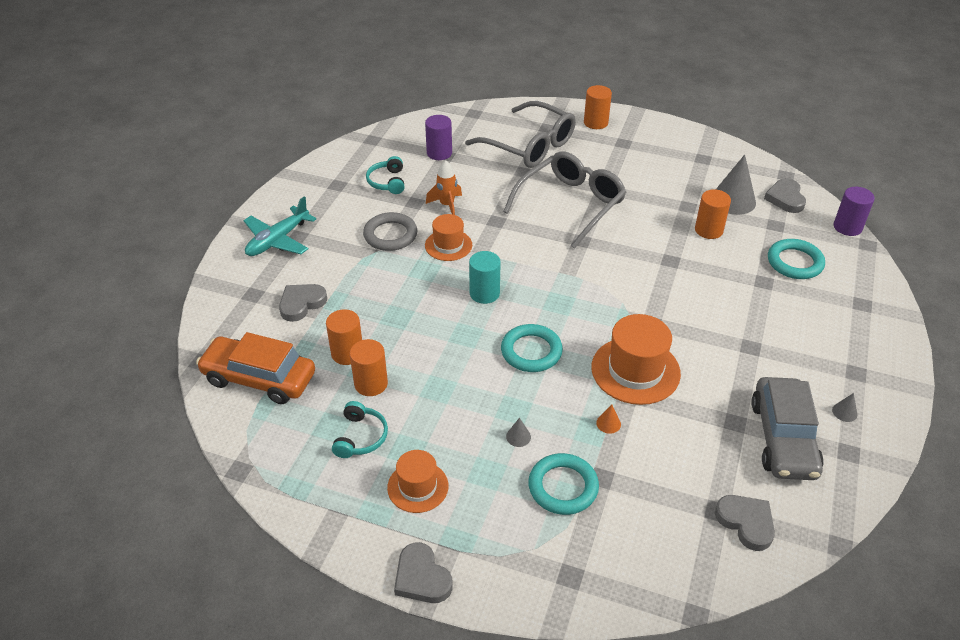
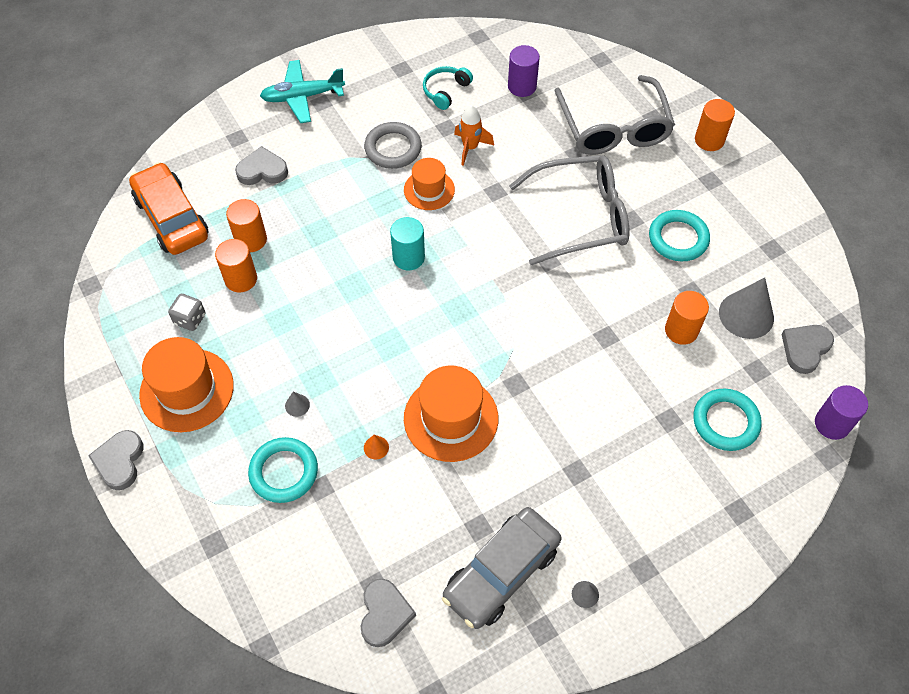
camera: 40 degrees right, 15 degrees up
turquoise headphones [332,401,388,458] -> grey dice [168,294,205,331]
orange hat [387,450,448,513] -> orange hat [139,337,234,432], size x1.62
turquoise ring [501,324,563,372] -> turquoise ring moved to [649,210,710,262]

